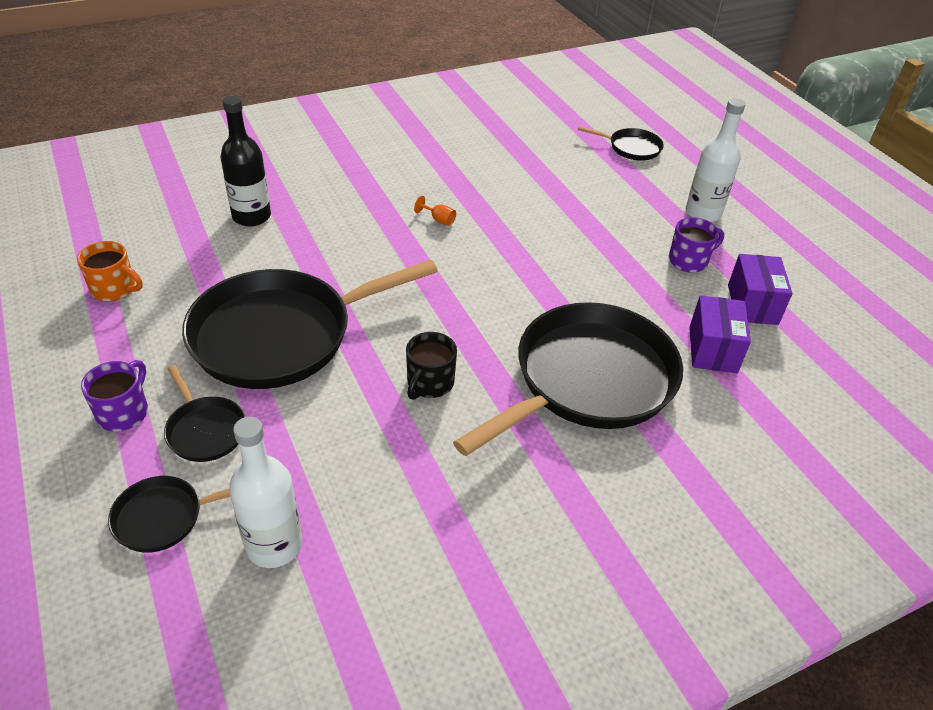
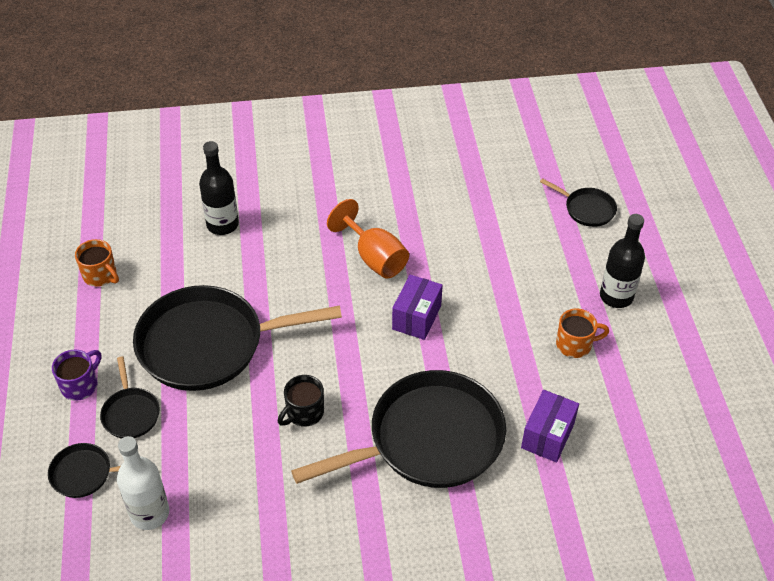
camera: 20 degrees right, 5 degrees up
orange goblet [414,196,456,226] -> orange goblet [327,199,409,279], size x2.46
purple mug [669,217,724,273] -> orange mug [556,309,609,358]
white bottle [686,98,746,222] -> black bottle [600,214,645,308]
purple box [728,254,793,325] -> purple box moved to [392,275,443,340]

